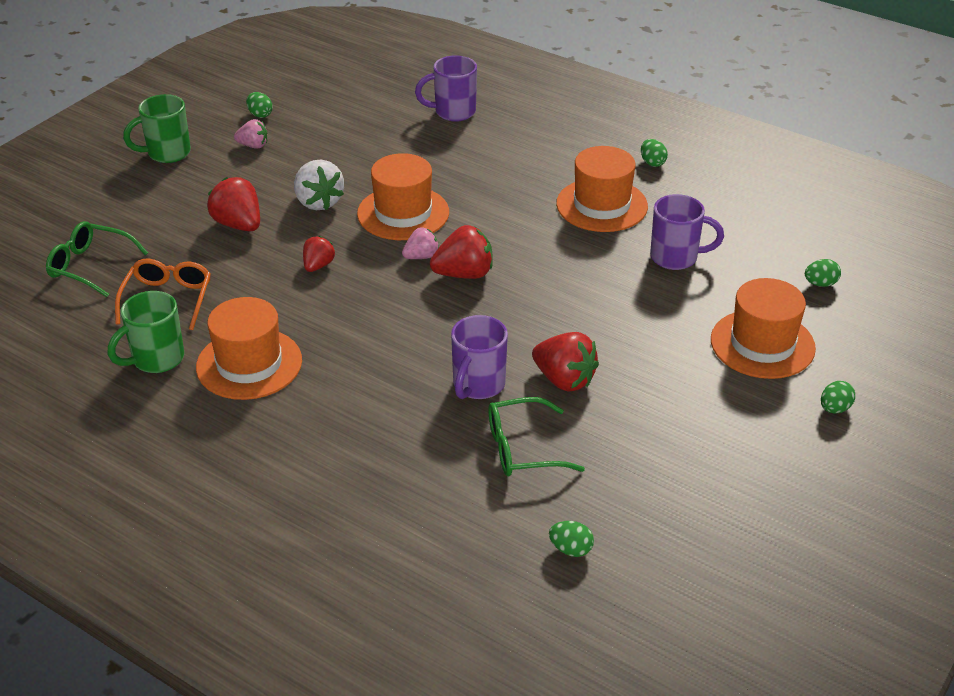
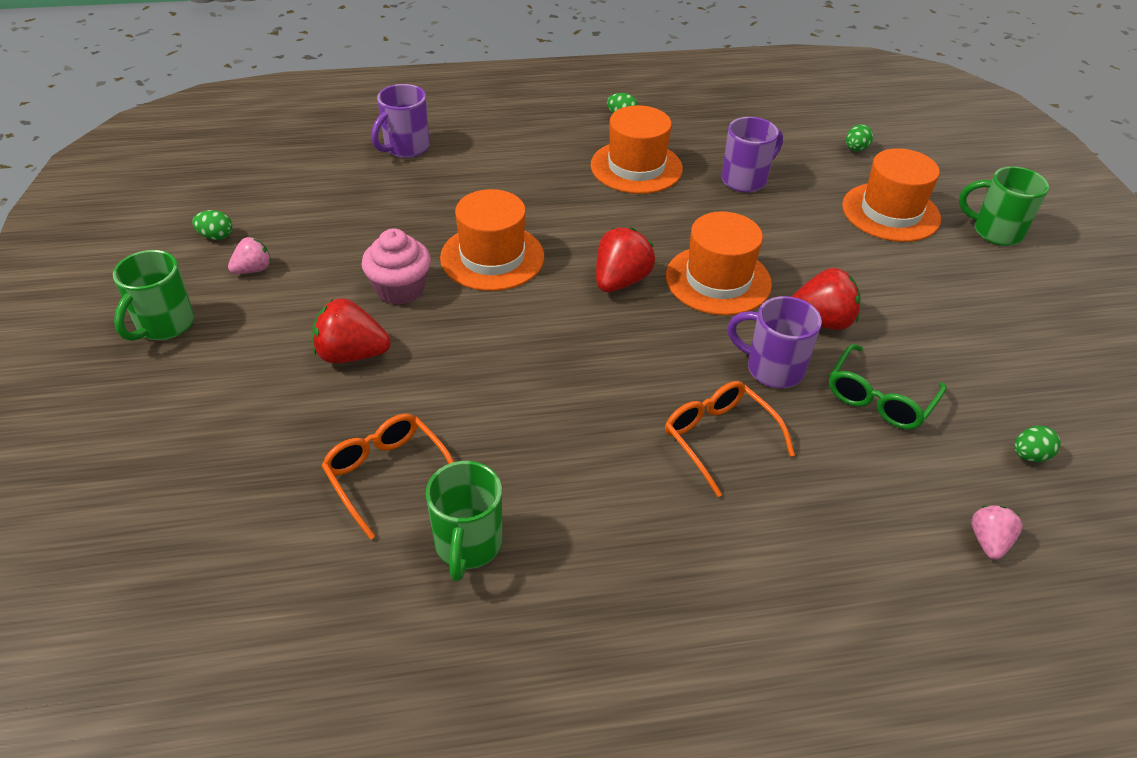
camera: 45 degrees left, 5 degrees up
green glasses [46,221,148,297] -> none
orange hat [196,297,302,400] -> orange hat moved to [666,211,772,315]
white strawberry [294,160,344,210] -> pink cupcake [362,229,431,305]
red strawberry [303,236,335,272] -> none
pink strawberry [402,227,439,259] -> pink strawberry moved to [971,505,1023,560]
purple mug [451,315,508,399] -> purple mug turned 135 degrees clockwise [727,296,822,388]
green egg [821,381,855,414] -> green mug [959,166,1049,246]
none -> orange glasses [665,381,795,497]

